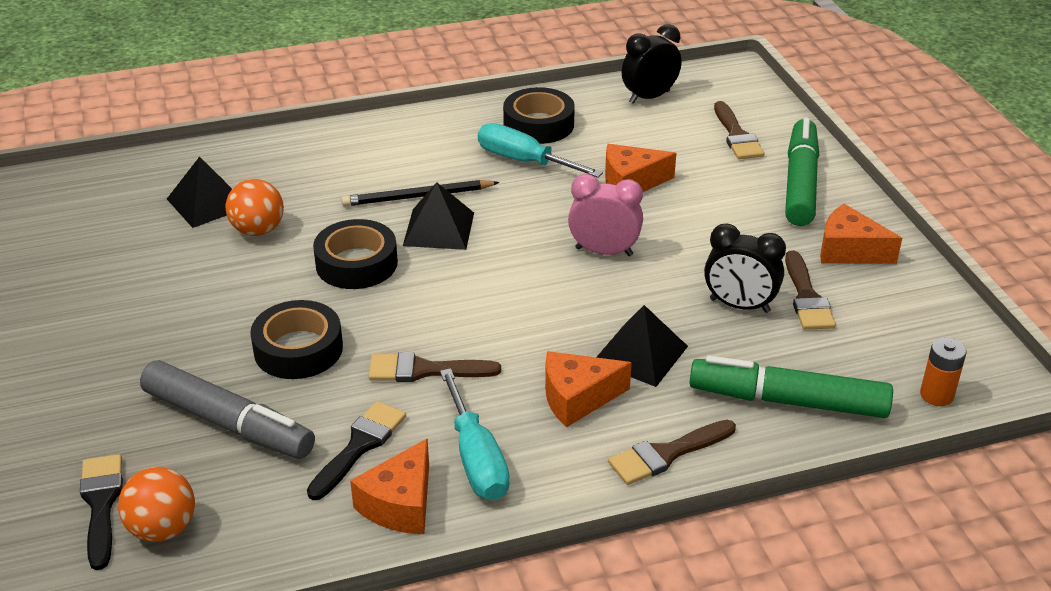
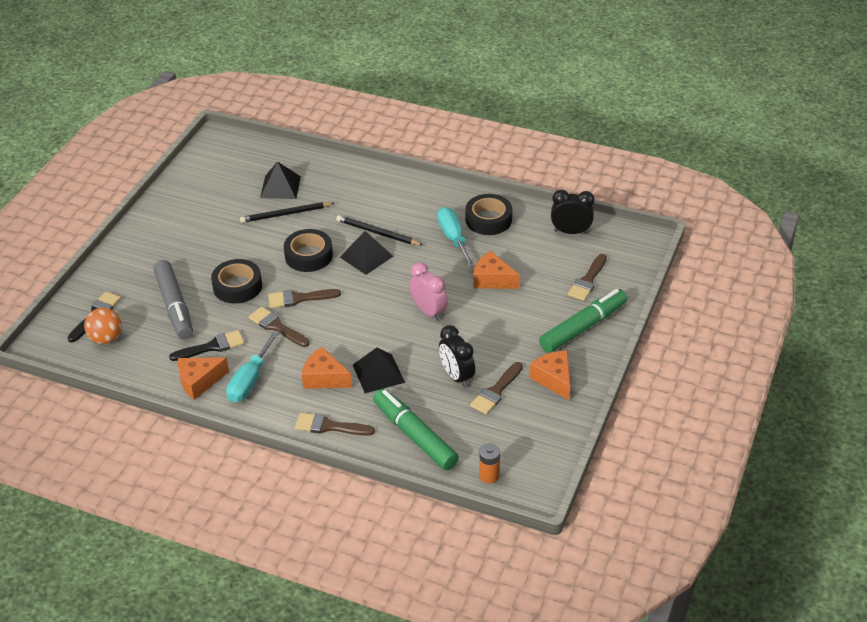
camera: 40 degrees right, 5 degrees up
orange ball [225,179,284,236] -> black pencil [240,202,334,223]
none -> brown brush [268,289,341,308]

